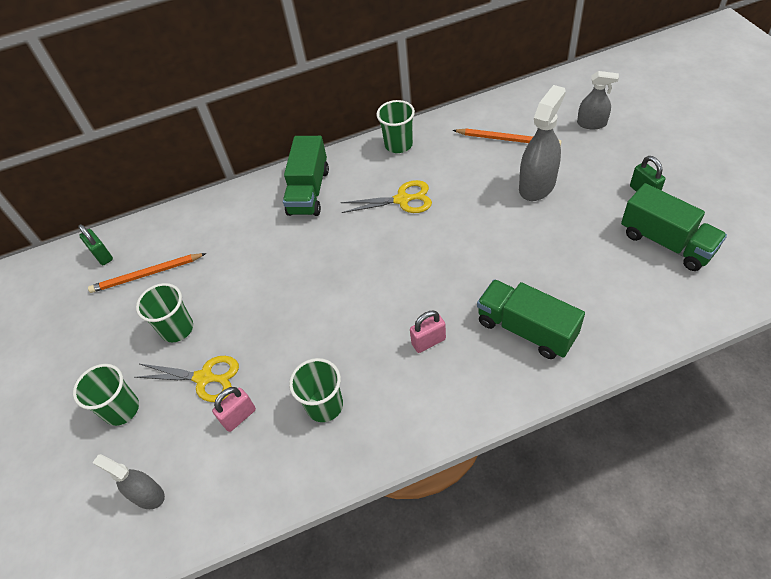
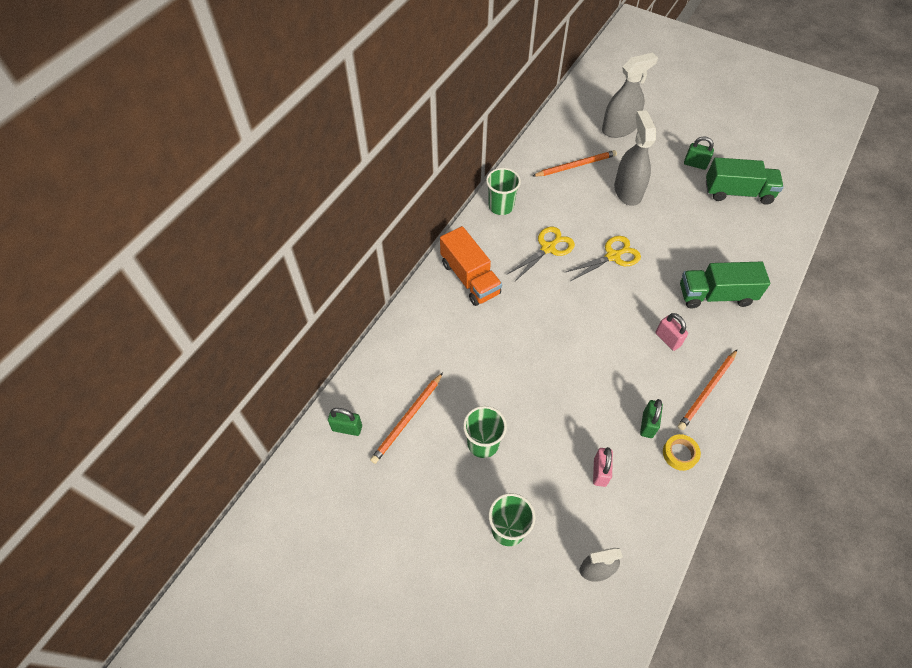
camera: 45 degrees left, 5 degrees up
yellow scissors [134,356,239,402] -> yellow scissors moved to [564,236,641,281]
green truck [283,136,329,216] -> orange truck [440,226,502,306]
green cup [289,358,343,422] -> green padlock [640,399,663,438]
pink padlock [410,311,446,353] -> pink padlock turned 60 degrees counterclockwise [655,313,688,351]
grey spray bottle [577,71,619,129] -> grey spray bottle [602,53,658,138], size x1.64
none -> yellow tape [663,434,701,471]
none -> orange pencil [678,350,737,430]

